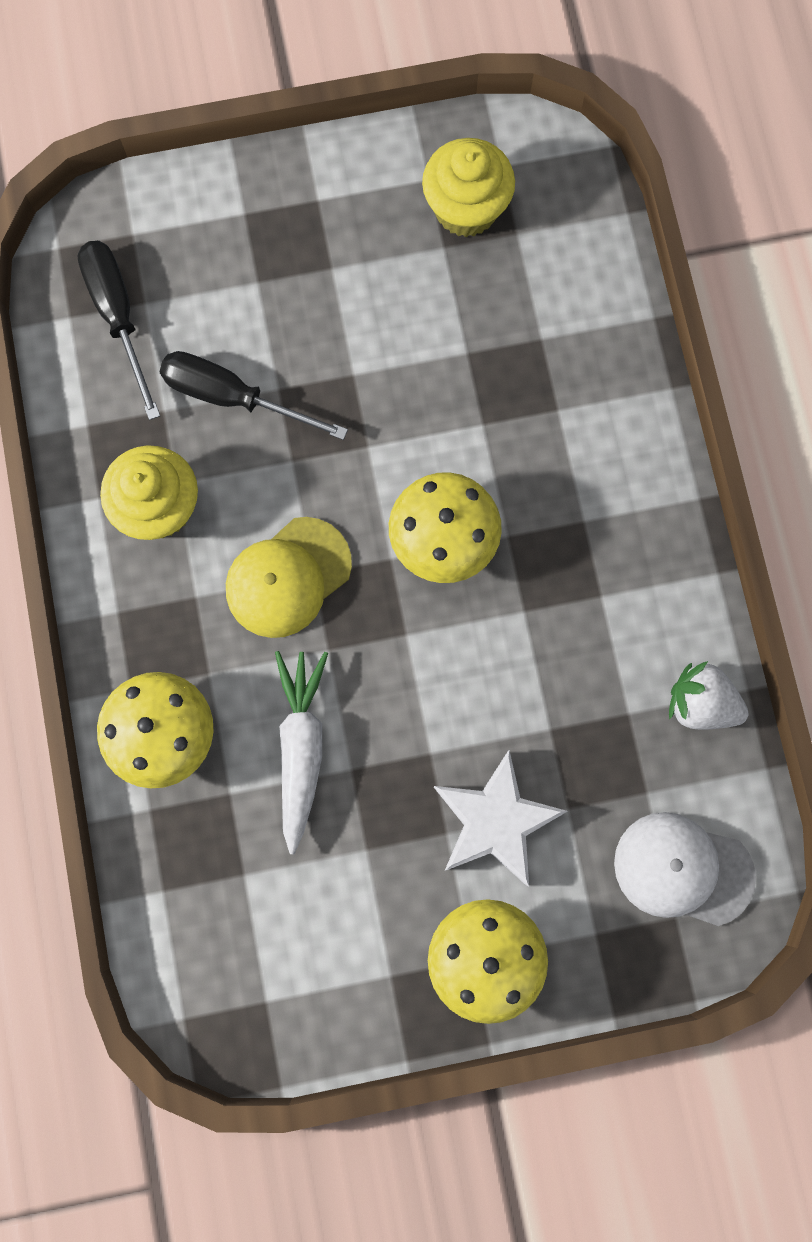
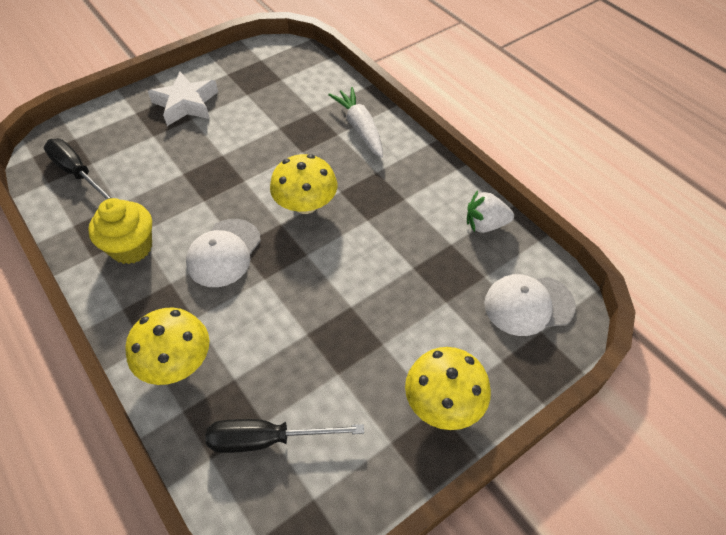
camera: 25 degrees left, 25 degrees down
black screwdriver [160,351,348,440] -> black screwdriver moved to [206,419,364,453]
yellow cap [226,517,352,638] -> white cap [186,219,261,287]
white carrot [275,651,328,854] -> white carrot moved to [328,87,383,158]
yellow cupcake [422,138,515,237] -> none
white star [434,750,568,886] -> white star moved to [148,72,218,126]

